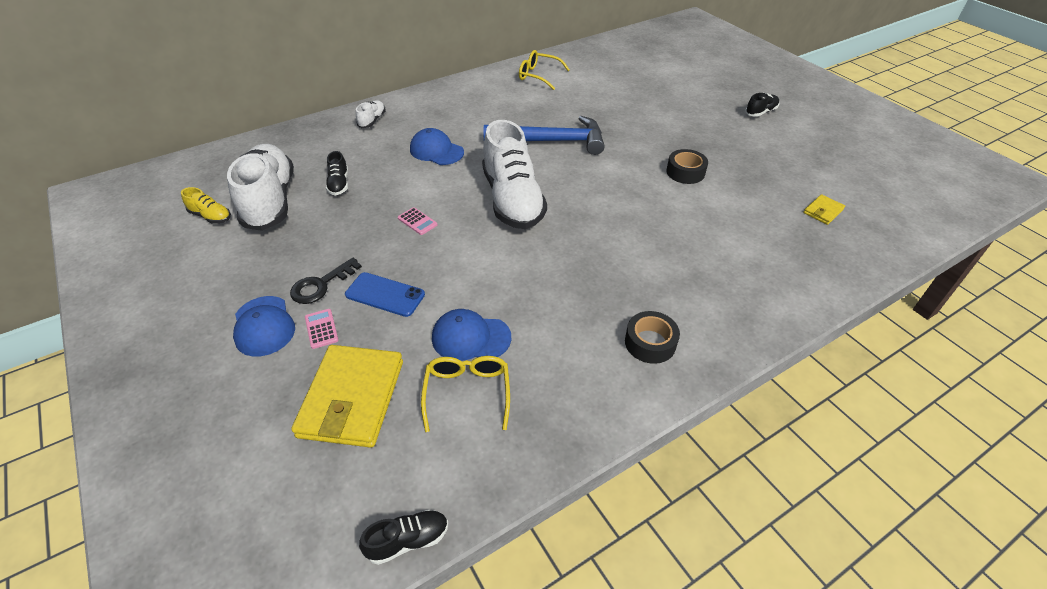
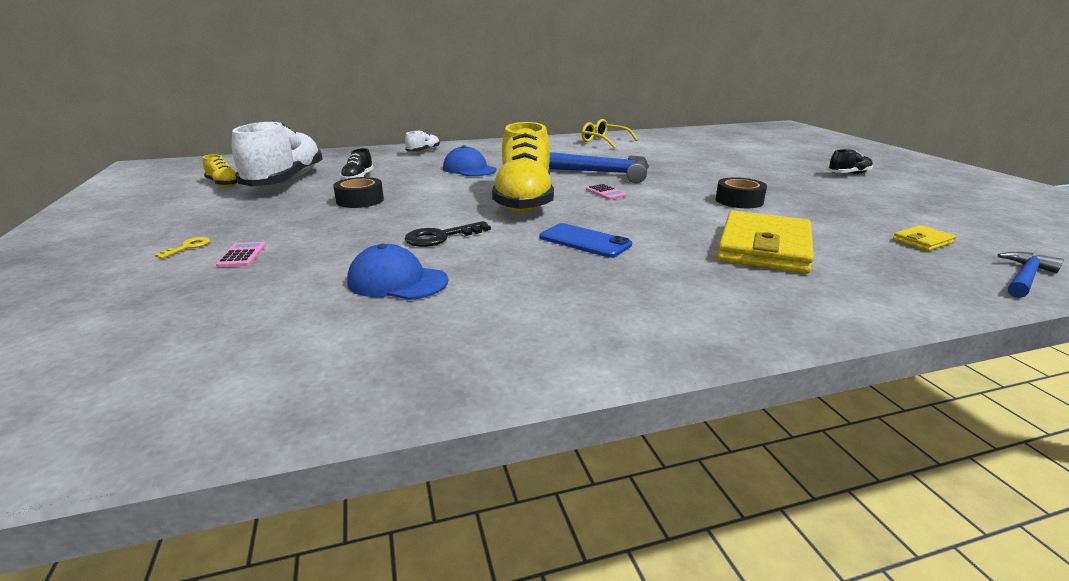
camera: 15 degrees right, 20 degrees down
blue cap [233,296,295,357] -> yellow key [154,237,210,259]
black key [290,258,362,304] -> black key moved to [405,221,491,247]
yellow wallet [291,345,403,448] -> yellow wallet moved to [717,211,814,274]
blue phone [345,272,425,317] -> blue phone moved to [540,223,632,258]
black shoe [359,510,448,565] -> none
pink calculator [398,207,437,235] -> pink calculator moved to [586,184,627,200]
yellow glasses [421,356,510,432] -> none
white shoe [482,120,547,229] -> yellow shoe [492,122,554,212]
black tape [625,311,680,364] -> black tape moved to [333,177,384,208]
none -> blue hammer [997,252,1064,298]

